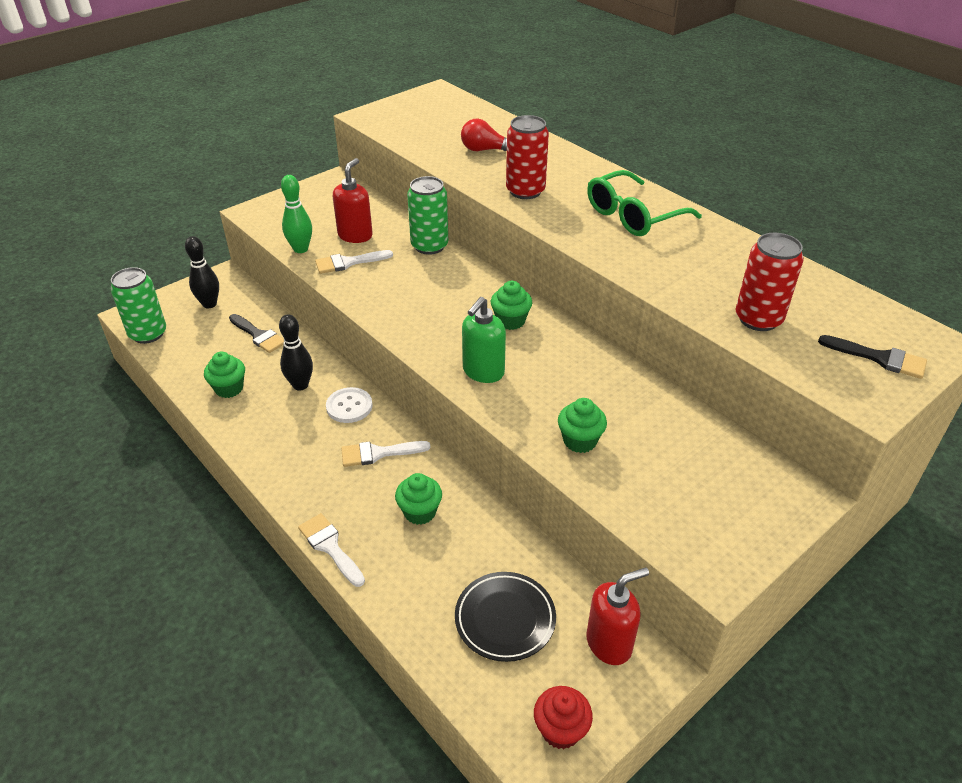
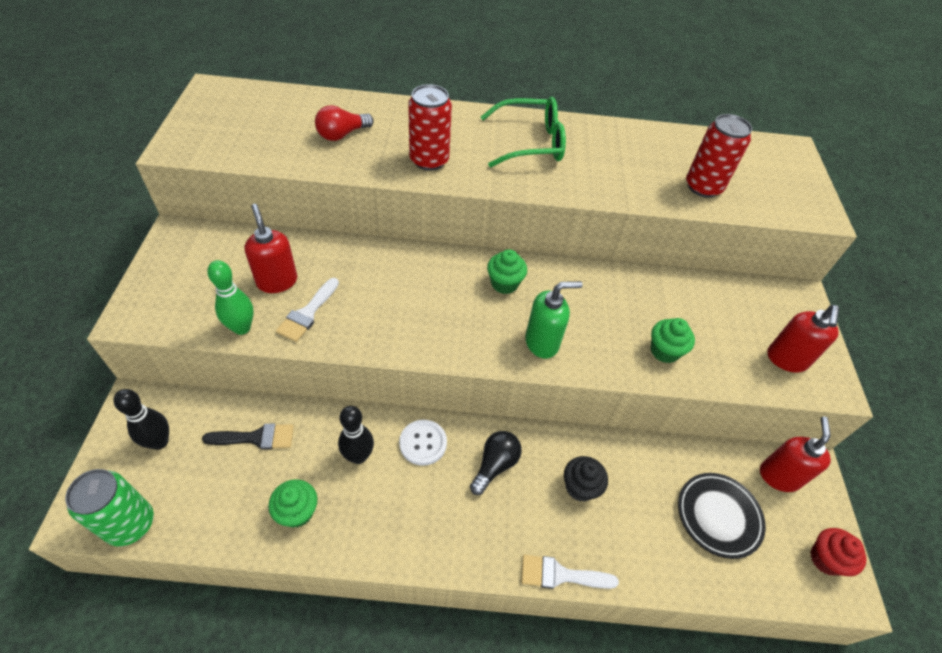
camera: 50 degrees left, 10 degrees up
white brush [341,441,430,467] -> black light bulb [470,431,522,495]
green cupcake [395,473,442,525] -> black cupcake [564,456,608,502]
green can [407,176,448,255] -> none
green soap dispenser [462,297,506,383] -> green soap dispenser turned 90 degrees counterclockwise [525,281,583,359]
green glasses [587,170,702,236] -> green glasses turned 105 degrees counterclockwise [481,97,566,168]
black brush [818,335,927,379] -> none
none -> red soap dispenser [767,305,839,373]

